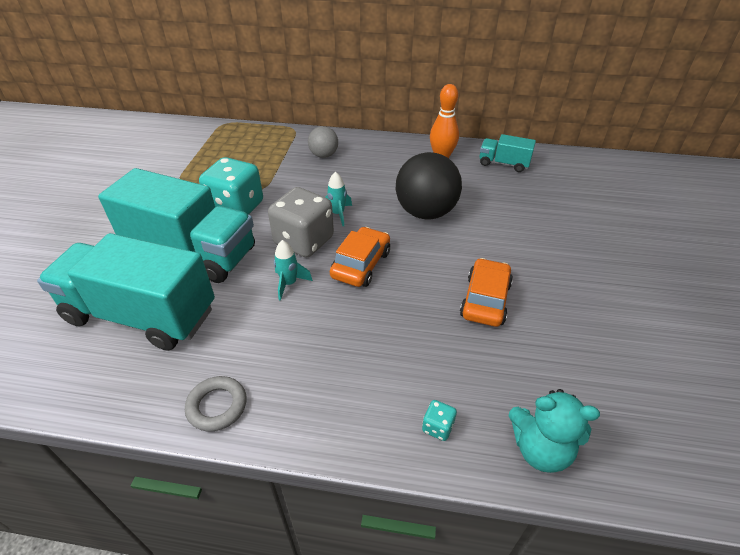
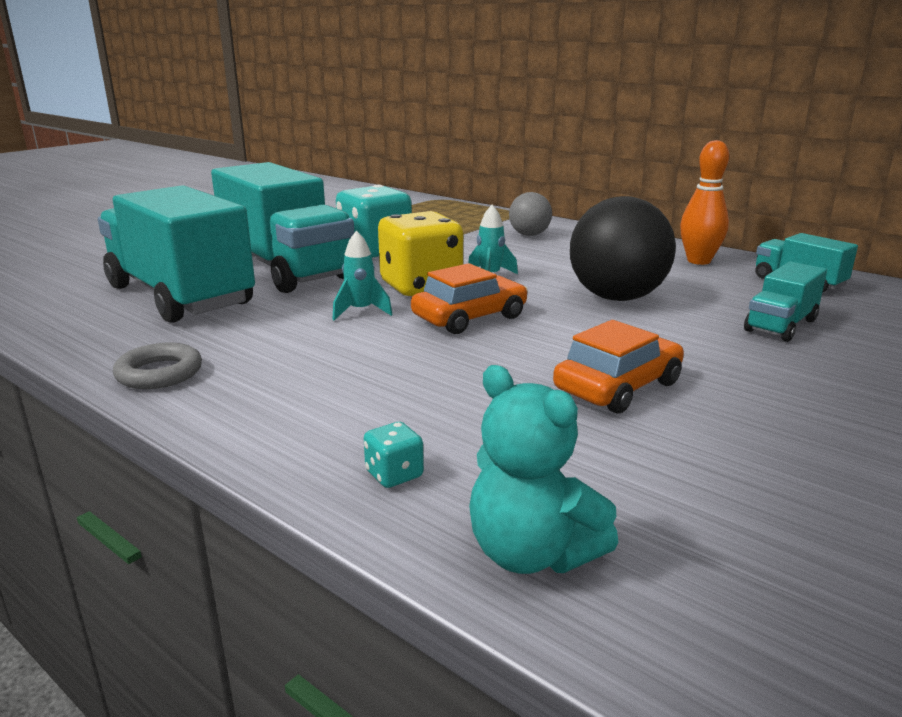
camera: 30 degrees right, 20 degrees down
grey dice [268,187,334,257] -> yellow dice [378,211,463,296]
none -> turquoise truck [744,261,827,342]

